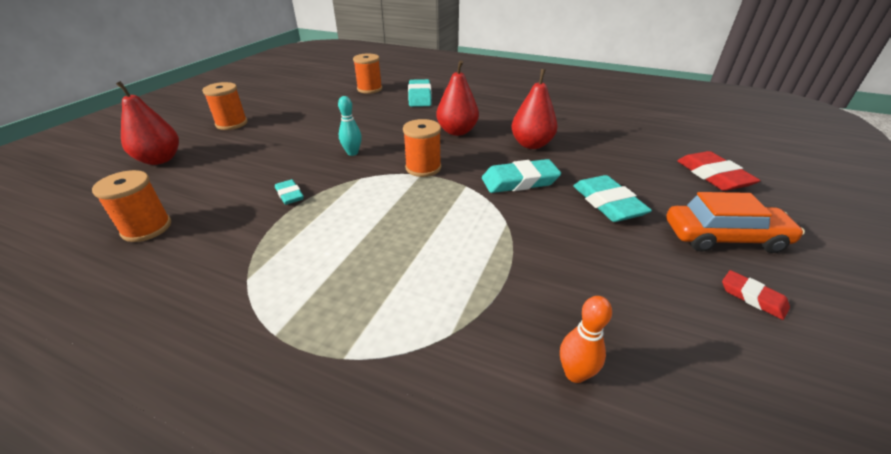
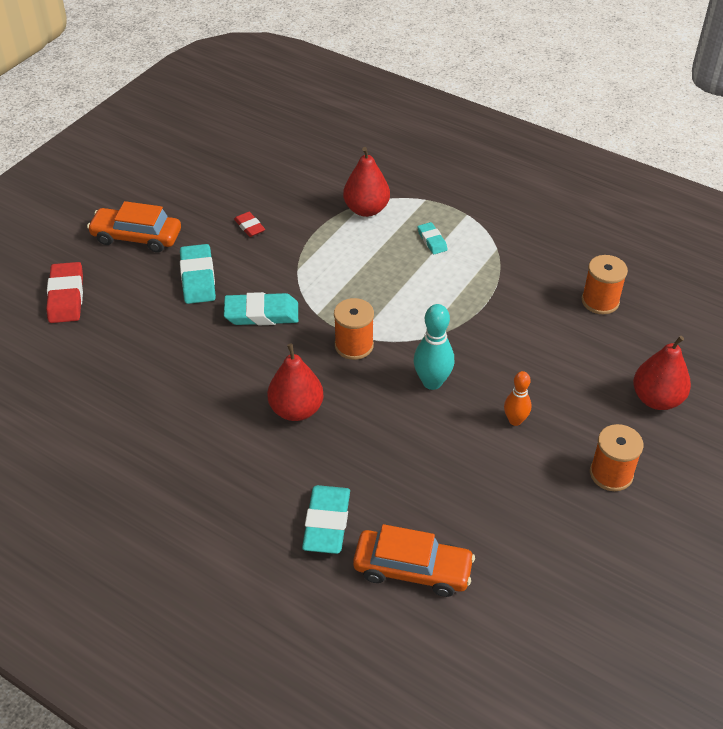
camera: 170 degrees left, 10 degrees up
turquoise eraser [275,179,304,205] -> turquoise eraser moved to [417,222,448,254]
turquoise bowling pin [338,96,362,156] -> turquoise bowling pin [414,304,454,390], size x1.54
orange spool [353,54,382,94] -> orange car [353,524,475,597]
red pear [511,69,557,149] -> red pear moved to [343,147,390,217]
orange bowling pin [560,296,612,383] -> orange bowling pin moved to [504,371,532,426]
red eraser [722,270,790,320] -> red eraser moved to [234,212,265,237]

